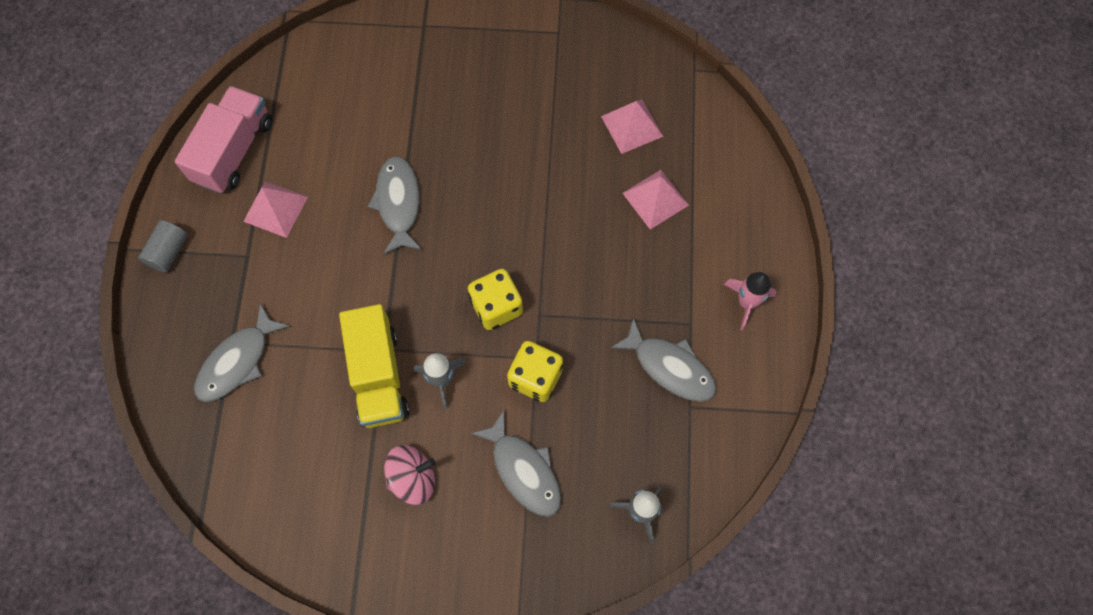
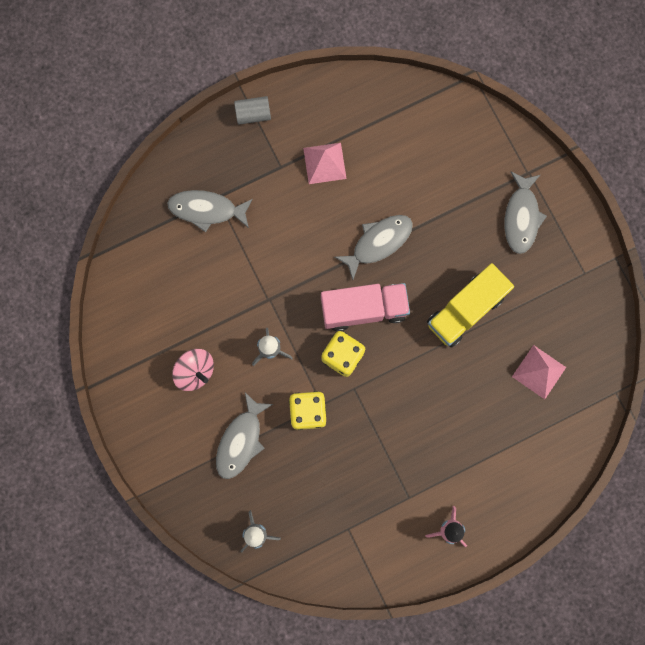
camera: 60 degrees right, 10 degrees up
pink truck [175,86,272,193] -> pink truck moved to [321,283,410,331]
yellow truck [339,304,409,428] -> yellow truck moved to [427,263,514,348]
grey fish [611,317,717,402] -> grey fish moved to [505,172,547,254]
pink pyramid [623,170,689,229] -> none

